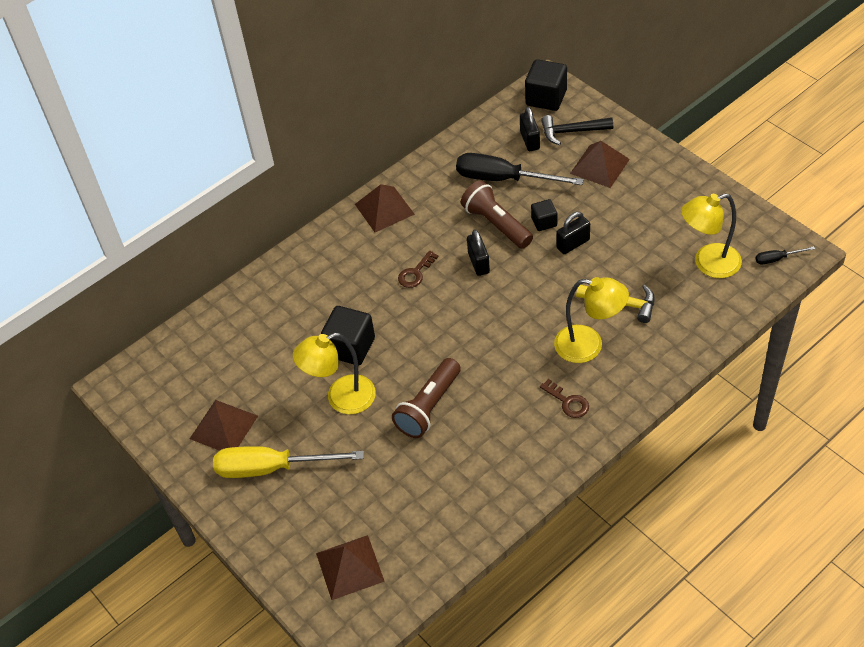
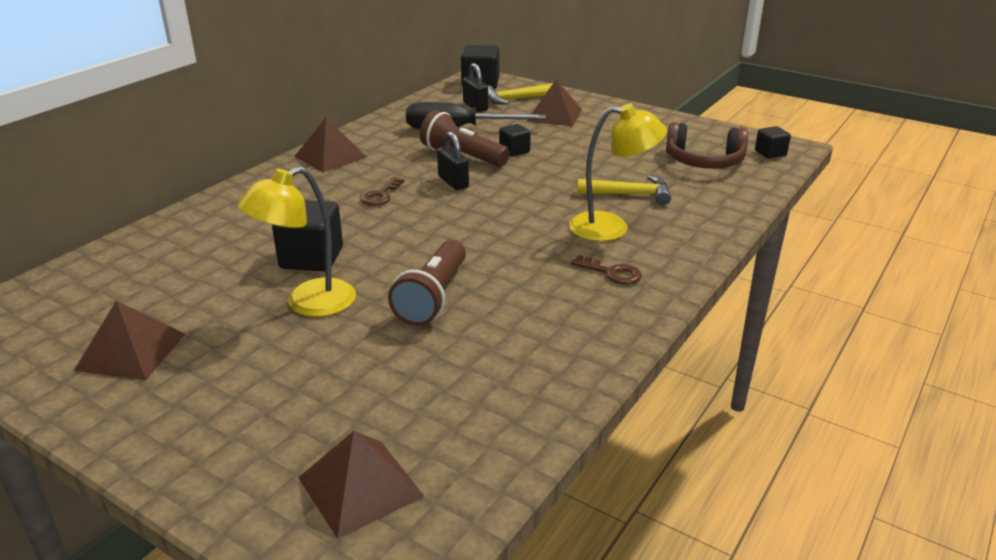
camera: 20 degrees left, 20 degrees down
yellow screwdriver [213,446,364,478] -> none
black hammer [541,115,613,145] -> yellow hammer [488,83,553,105]
black padlock [556,212,590,254] -> none
yellow lamp [681,193,742,278] -> brown headphones [666,122,748,169]
black screwdriver [755,246,815,264] -> black cube [755,126,791,159]

